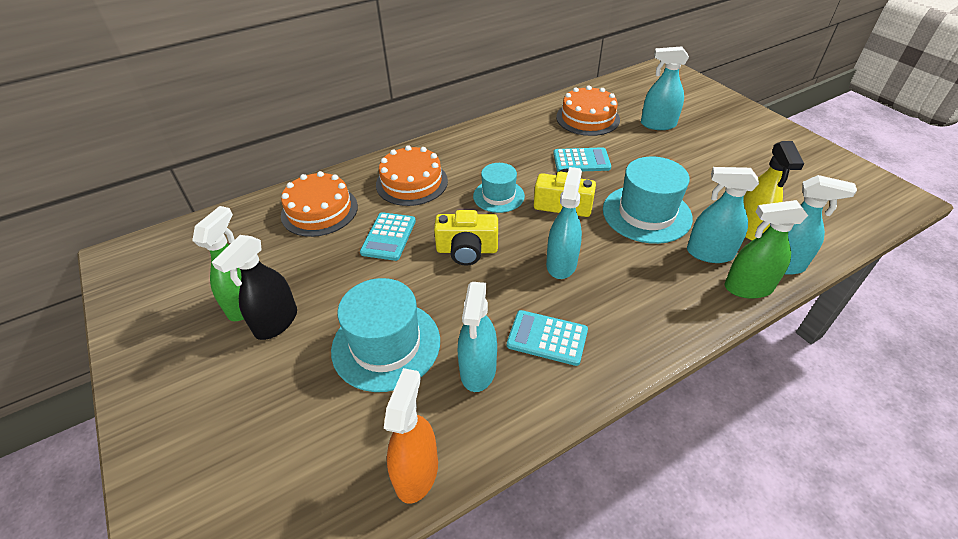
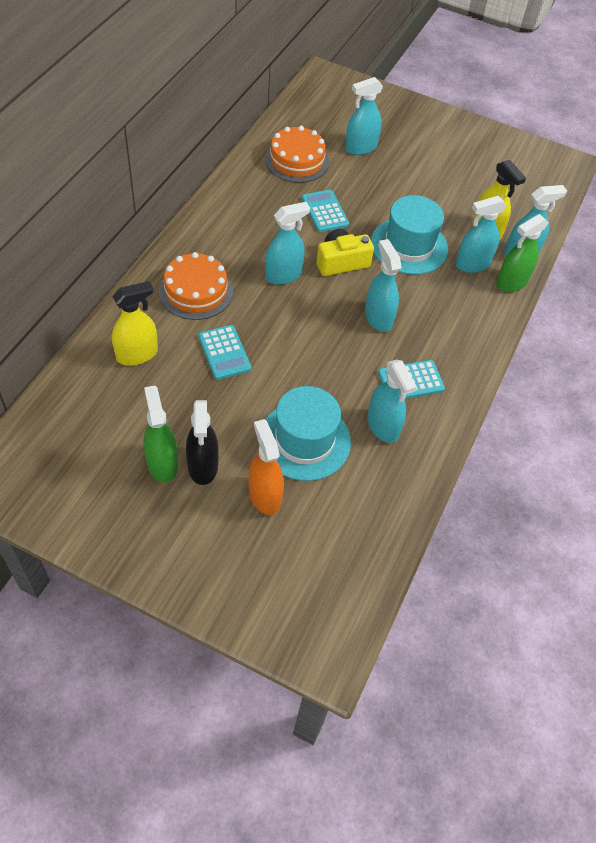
camera: 40 degrees left, 10 degrees up
orange cake [281,171,358,237] -> yellow spray bottle [112,281,158,366]
orange spray bottle [384,368,438,504] -> orange spray bottle moved to [249,419,284,515]
yellow camera [434,210,498,266] -> none
turquoise hat [473,163,525,213] -> turquoise spray bottle [265,202,310,285]
turquoise calculator [553,147,611,172] -> turquoise calculator turned 75 degrees counterclockwise [302,190,349,232]

